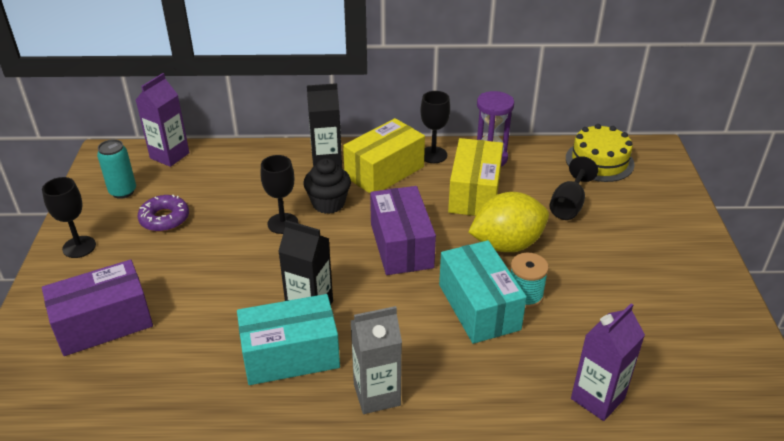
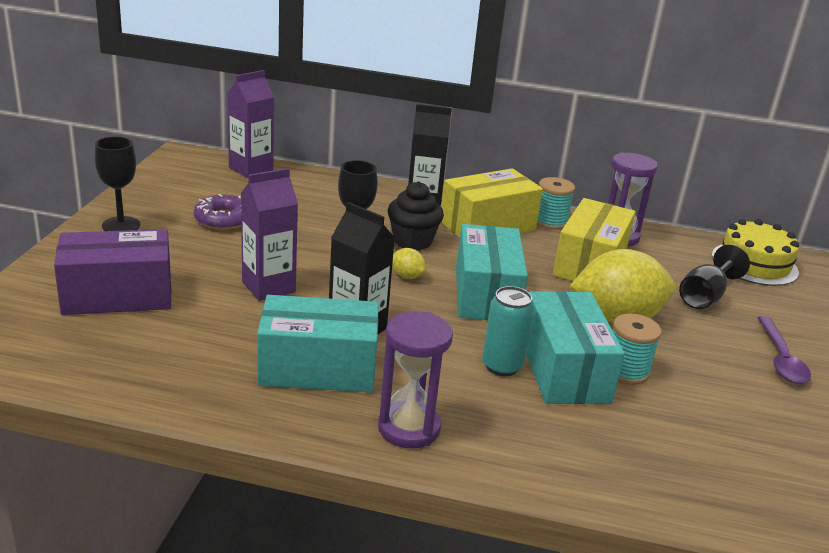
camera: 10 degrees right, 10 degrees down
turquoise can [97,139,136,199] -> turquoise can moved to [482,286,534,376]
grey carton [351,306,402,414] -> purple hourglass [378,311,453,448]
purple box [370,186,436,275] -> turquoise box [456,224,528,320]
black goblet [420,91,450,163] -> turquoise spool [537,177,575,230]
purple carton [571,303,645,421] -> purple carton moved to [241,168,298,301]
none -> yellow lemon [392,248,426,279]
none -> purple spoon [757,316,811,384]

